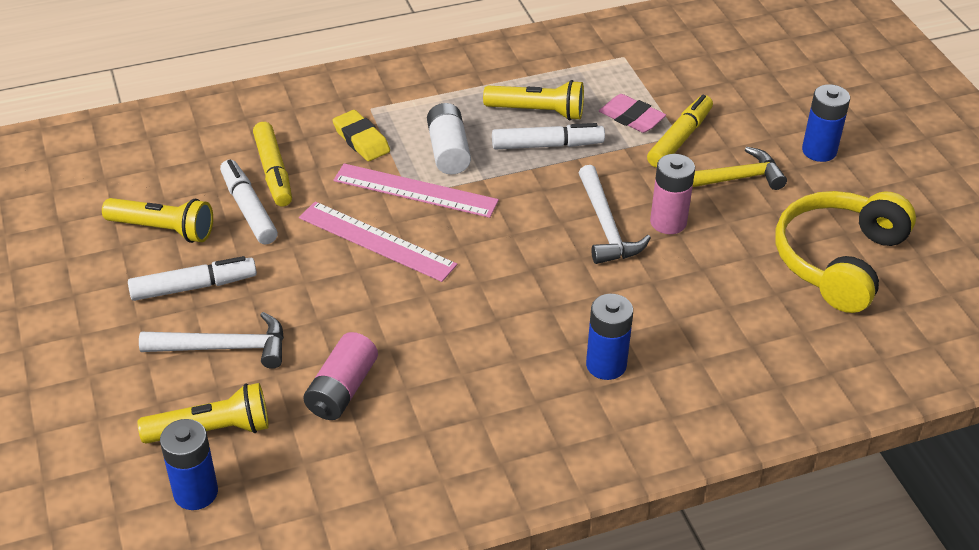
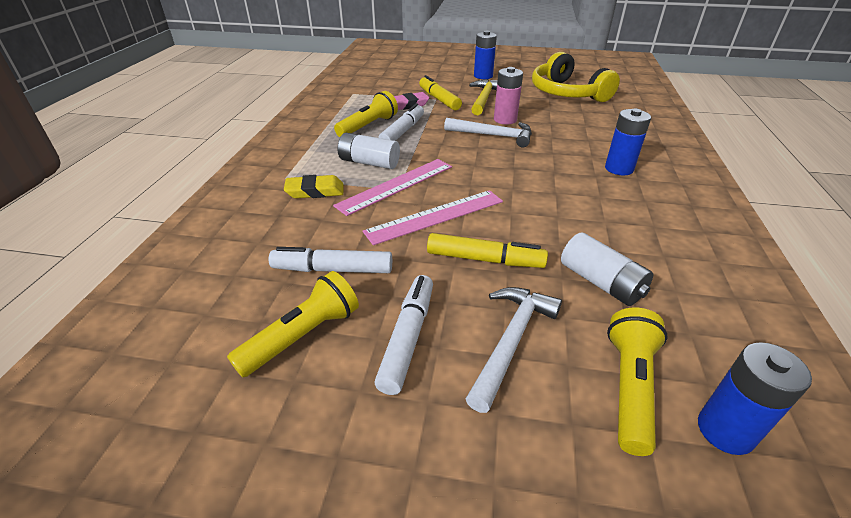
camera: 60 degrees left, 5 degrees down
yellow marker [253,122,292,207] -> yellow marker moved to [427,233,548,268]
pink battery [303,332,378,420] -> white battery [561,232,653,306]

